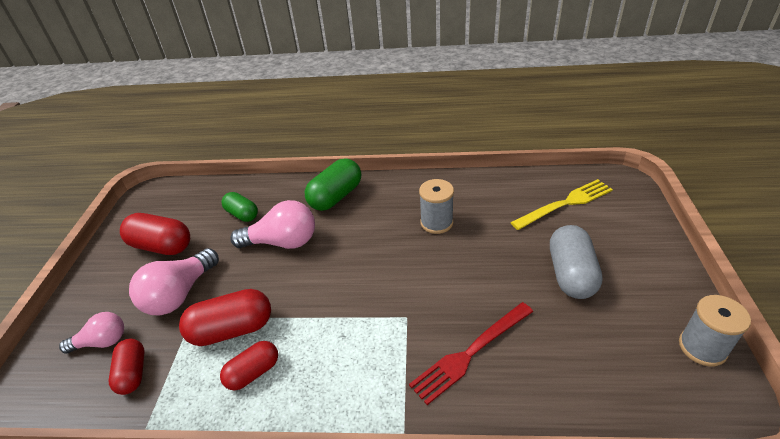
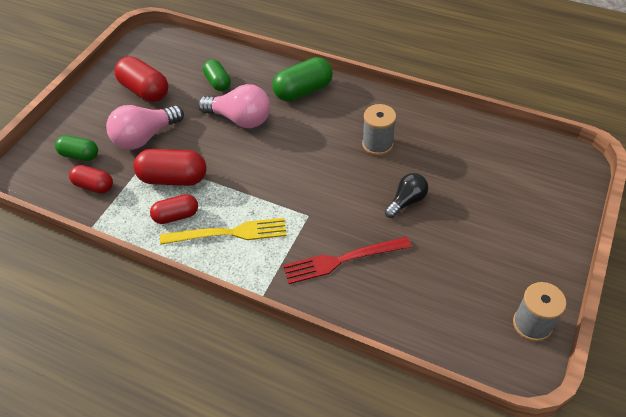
camera: 20 degrees right, 10 degrees up
pink light bulb [59,312,124,354] -> green capsule [55,135,98,161]
red capsule [109,339,145,395] -> red capsule turned 75 degrees counterclockwise [69,165,113,193]
yellow fork [510,179,613,230] -> yellow fork moved to [160,218,286,245]
grey capsule [550,225,603,299] -> none
none -> black light bulb [385,173,428,218]

